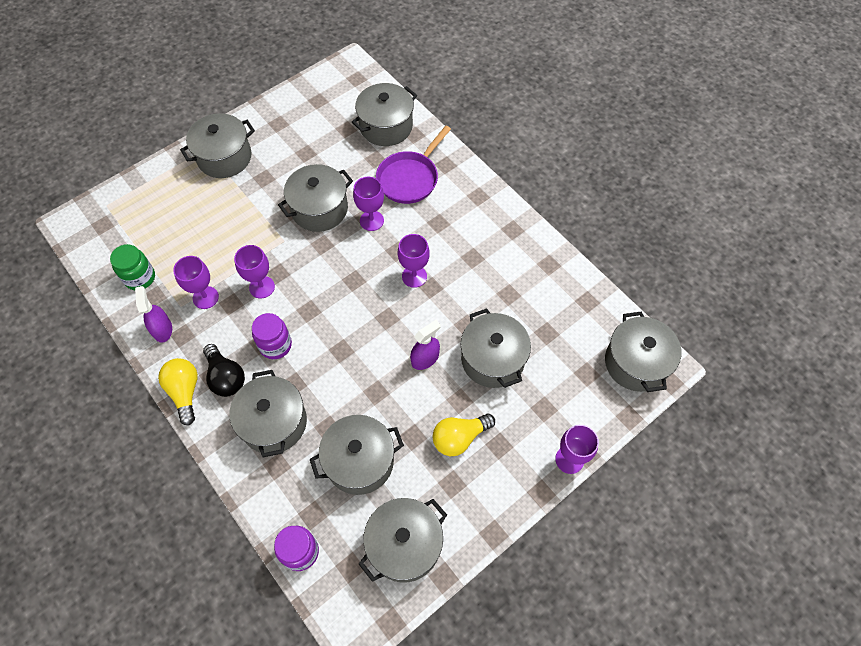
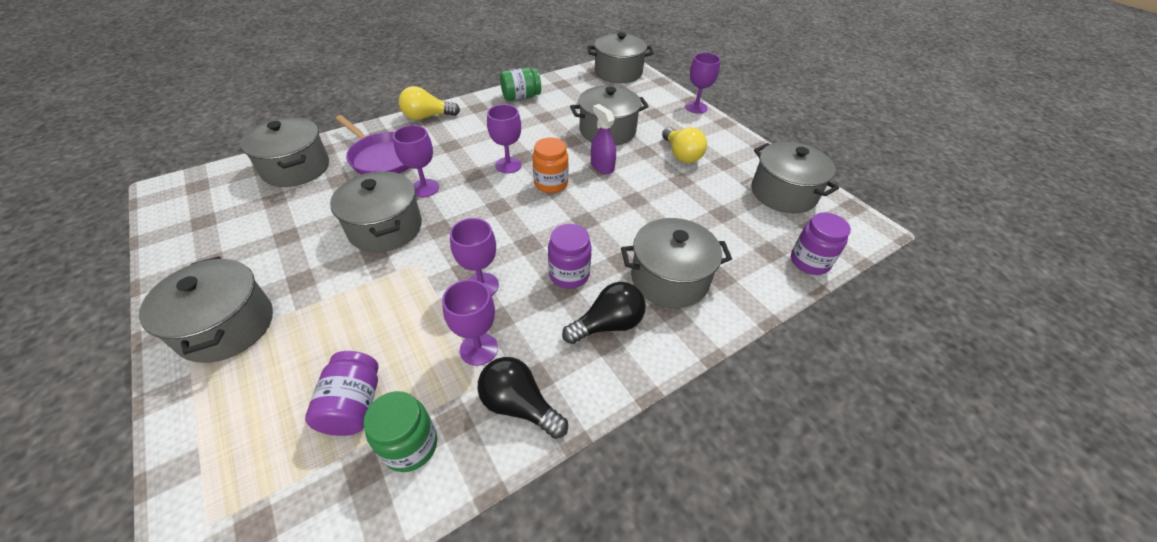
camera: 85 degrees left, 15 degrees down
purple spray bottle [135,286,172,343] -> black light bulb [478,357,568,439]
yellow light bulb [158,358,198,426] -> yellow light bulb moved to [399,86,460,120]
grey pot [310,415,404,495] -> none
none -> purple jar [305,351,379,436]
none -> green jar [500,68,541,101]
none -> orange jar [533,137,569,193]

